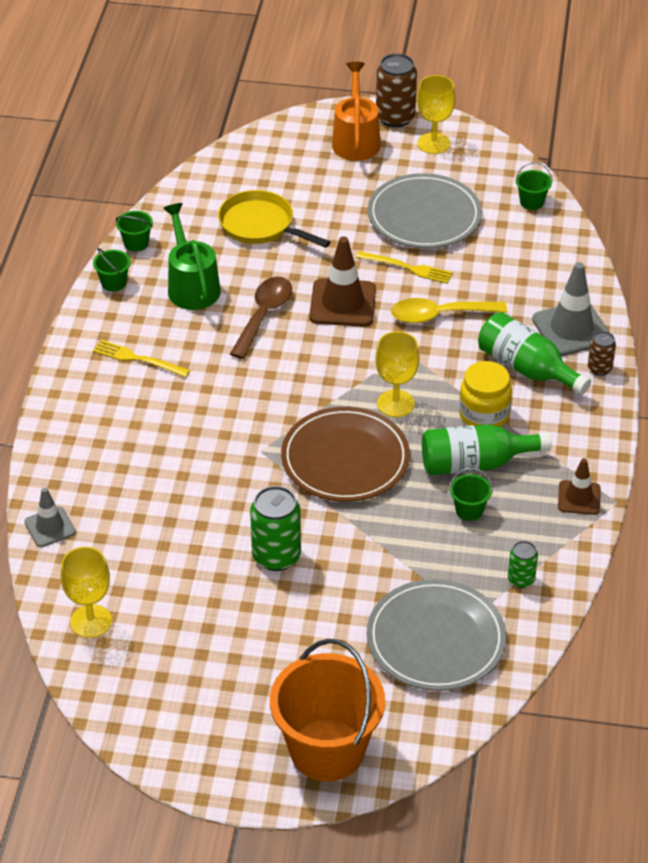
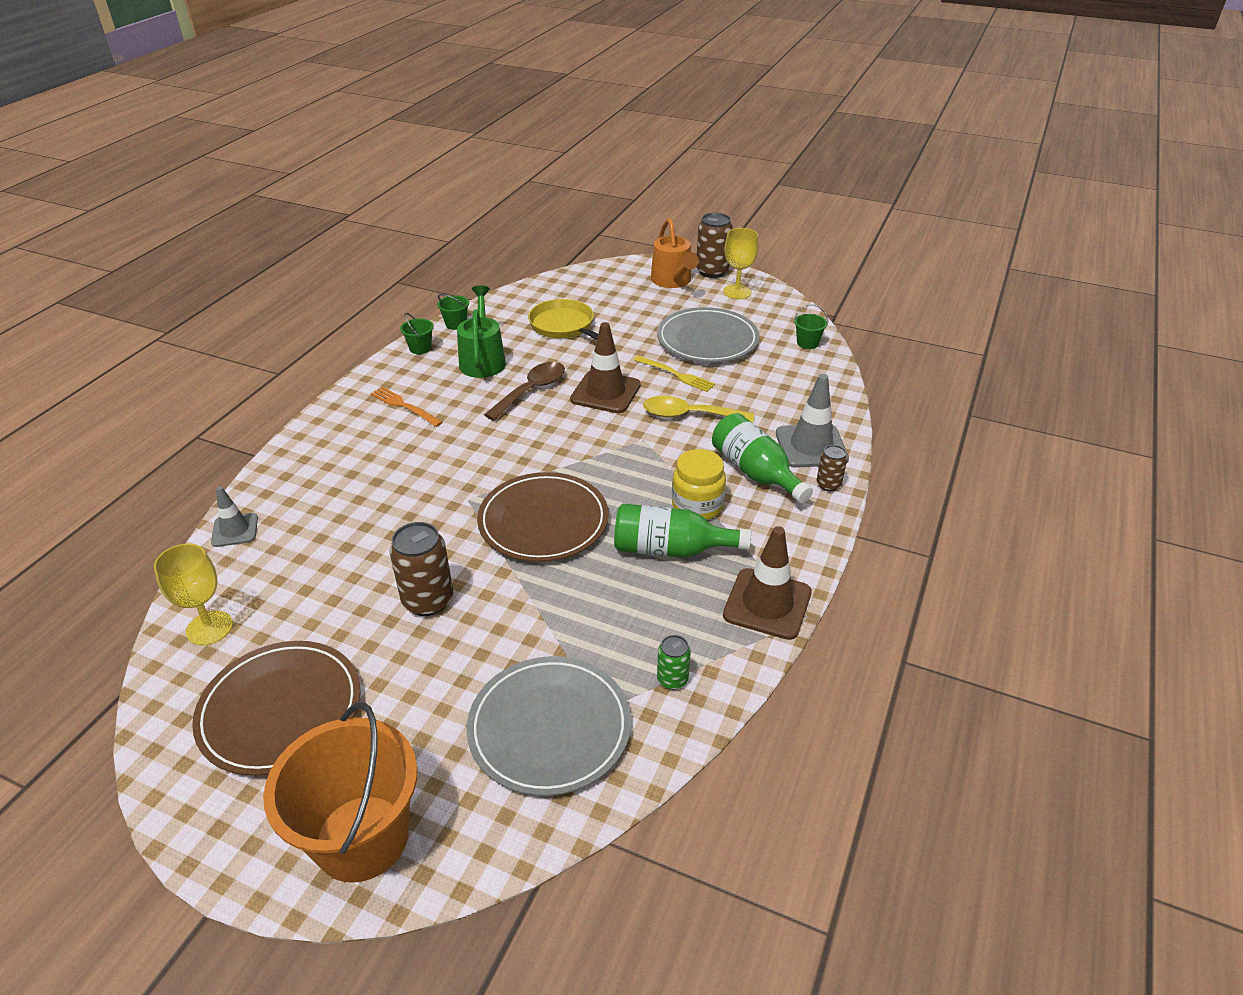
camera: 15 degrees right, 5 degrees down
yellow fork [93,340,190,377] -> orange fork [370,386,443,427]
green can [250,486,301,571] -> brown can [389,522,453,616]
orange watering can [332,62,381,161] -> orange watering can turned 150 degrees clockwise [651,218,698,288]
yellow goblet [375,331,420,417] -> none
green bucket [450,468,493,521] -> none
brown traffic cone [558,458,600,515] -> brown traffic cone [723,526,812,640], size x1.68
none -> brown plate [192,641,360,776]

